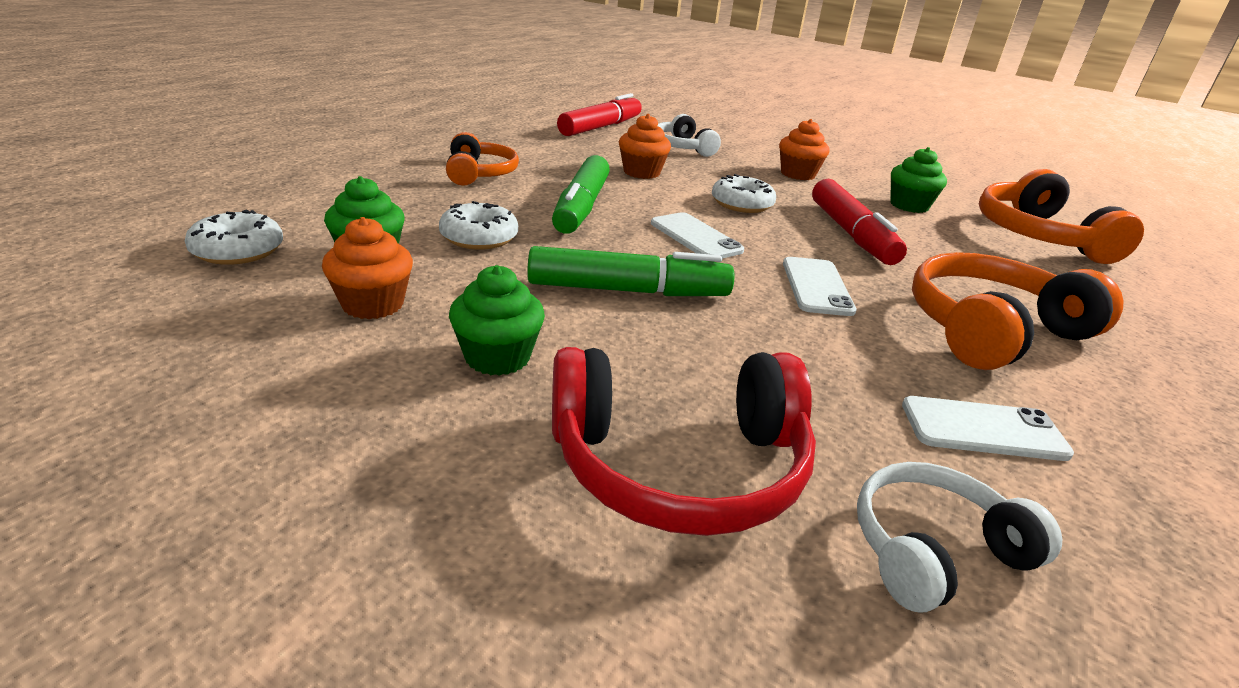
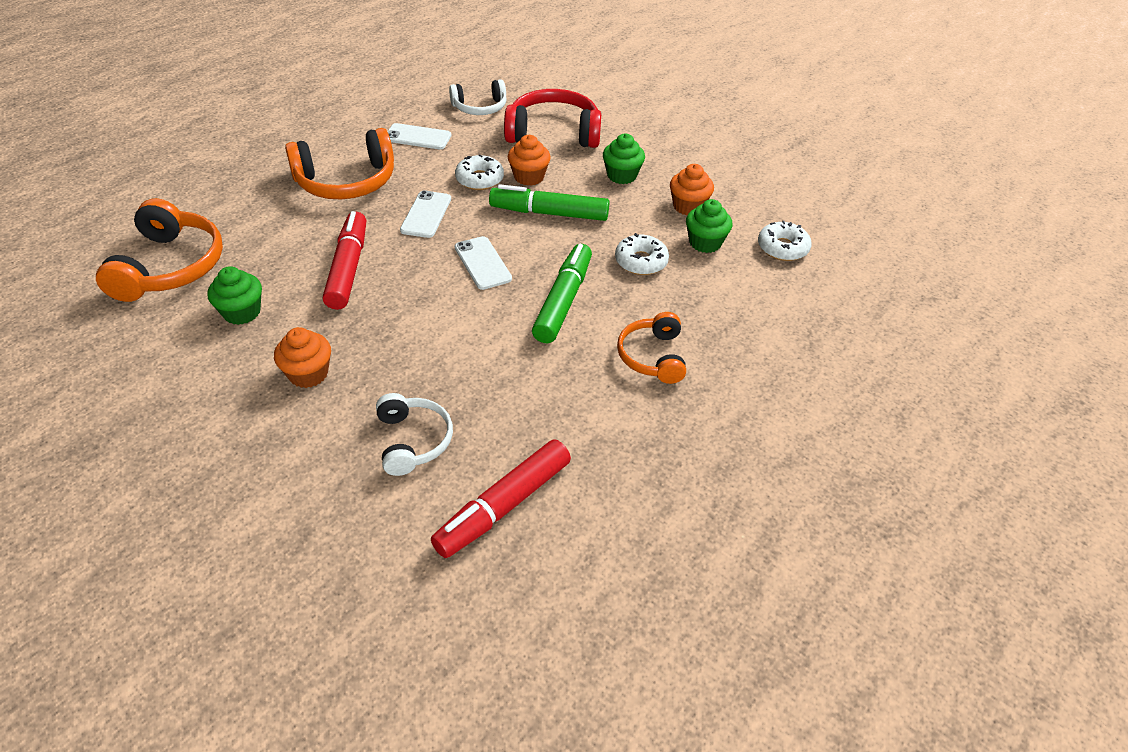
camera: 170 degrees left, 15 degrees up
orange cupcake [619,114,671,179] -> orange cupcake moved to [508,135,551,186]
white donut [712,174,776,213] -> white donut moved to [455,154,504,190]

